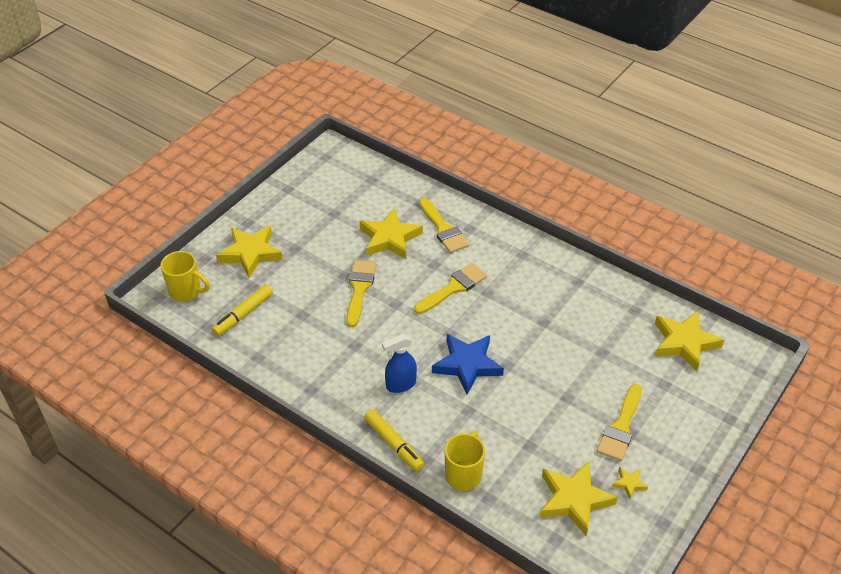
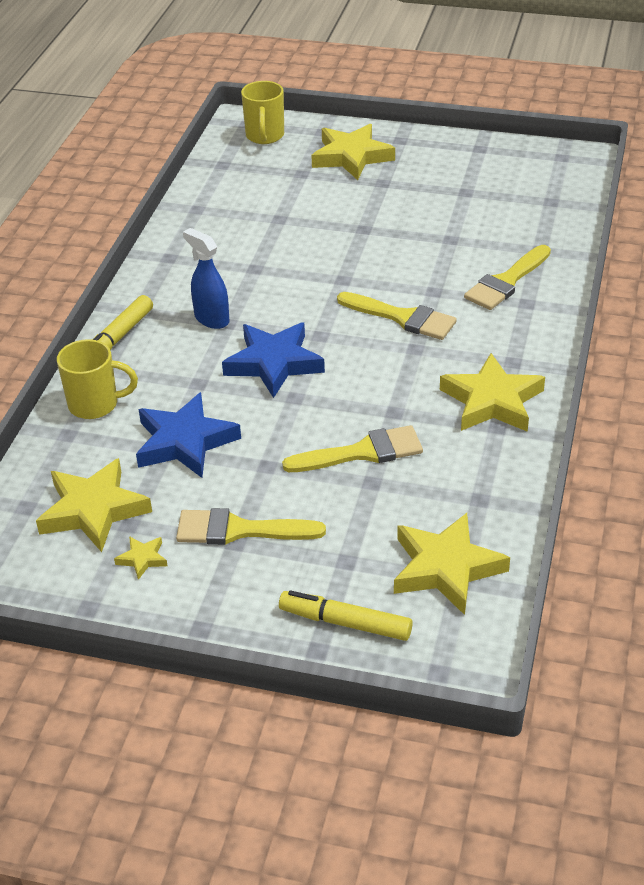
camera: 70 degrees right, 5 degrees down
yellow marker [212,285,273,336] -> yellow marker moved to [279,590,413,641]
yellow brush [346,260,377,327] -> yellow brush moved to [282,425,423,472]
yellow star [359,208,423,259] -> yellow star moved to [440,353,545,432]
none -> blue star [136,392,241,478]

